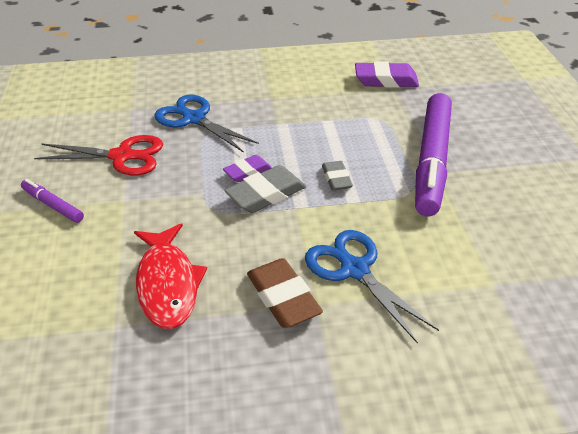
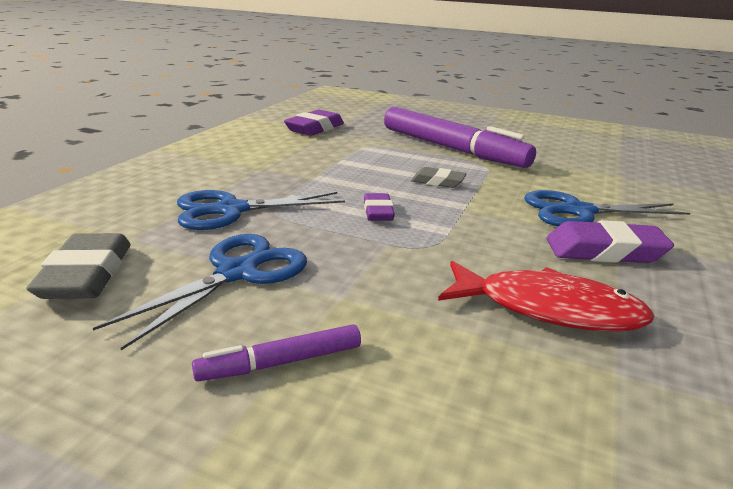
camera: 60 degrees left, 15 degrees down
red scissors [34,135,163,175] -> blue scissors [93,234,307,350]
grey eraser [224,165,306,213] -> grey eraser moved to [26,233,131,299]
brown eraser [247,258,323,328] -> purple eraser [547,220,674,263]

